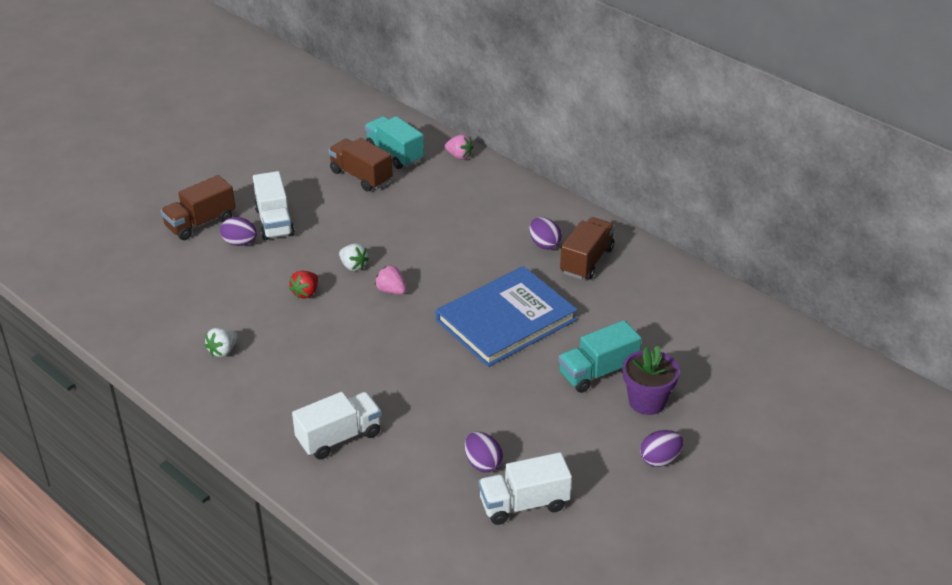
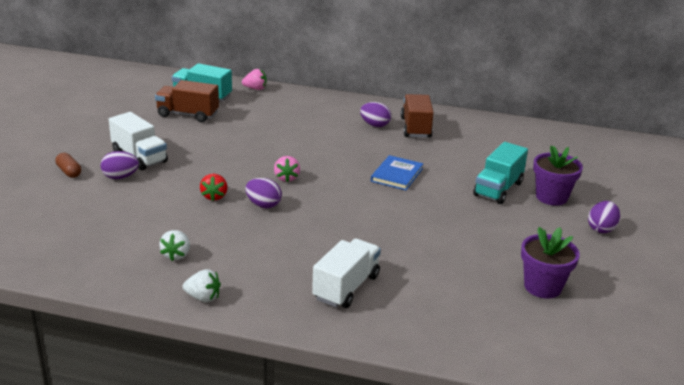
camera: 30 degrees left, 10 degrees down
brown truck [160,175,235,240] -> brown capsule [55,153,81,178]
white strawberry [339,244,369,271] -> white strawberry moved to [182,269,221,302]
pink strawberry [375,265,406,294] -> pink strawberry turned 105 degrees counterclockwise [274,156,300,182]
blue book [436,266,577,367] -> blue book [371,155,423,190], size x0.50
purple egg [465,432,503,473] -> purple egg moved to [245,178,282,208]
white truck [479,452,572,525] -> purple flower pot [521,227,580,299]

